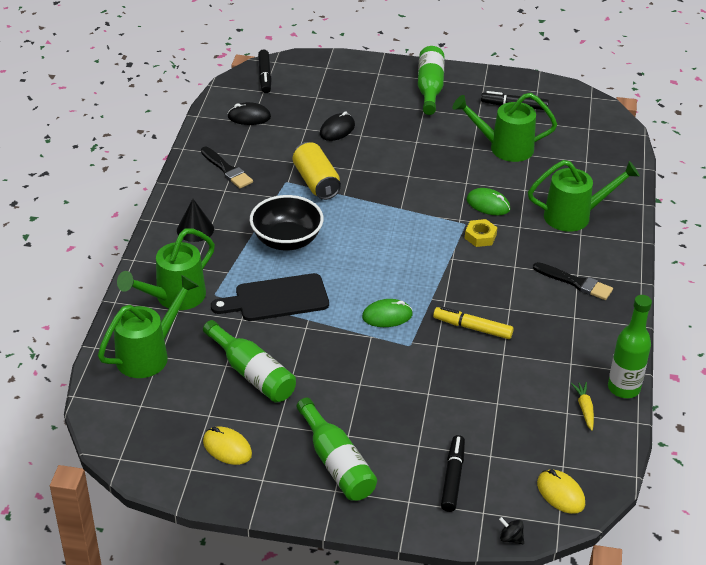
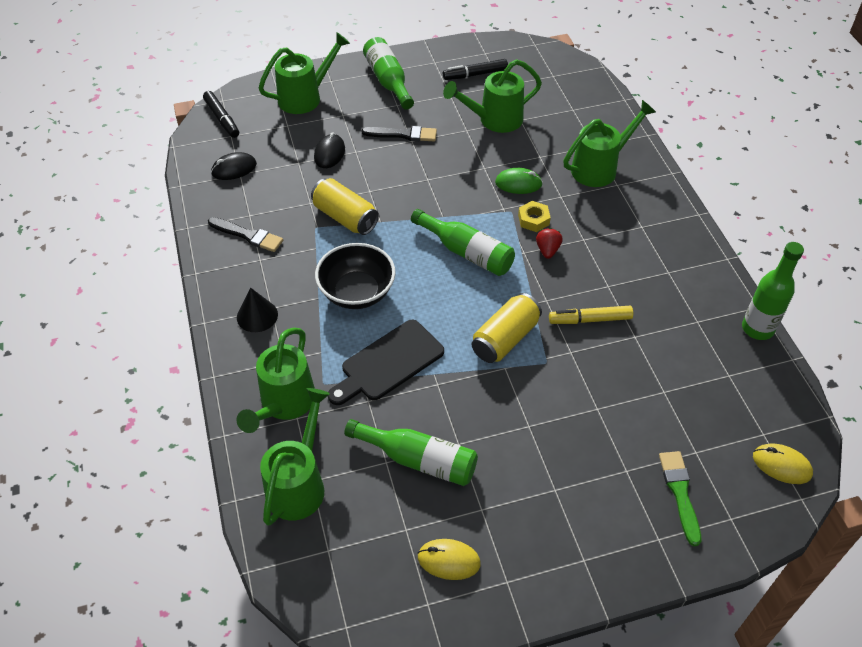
camera: 25 degrees left, 10 degrees up
green bottle [297,397,377,501] -> green bottle moved to [411,209,515,276]
green mouse [362,299,413,327] -> yellow can [472,293,542,363]
black marker [441,435,465,512] -> green brush [659,451,701,546]
black spinning top [499,517,524,544] -> none
black brush [533,262,613,300] -> black brush moved to [362,126,437,141]
yellow carrot [571,382,594,431] -> none
none -> green watering can [258,32,350,114]
none -> red strawberry [536,228,563,259]

